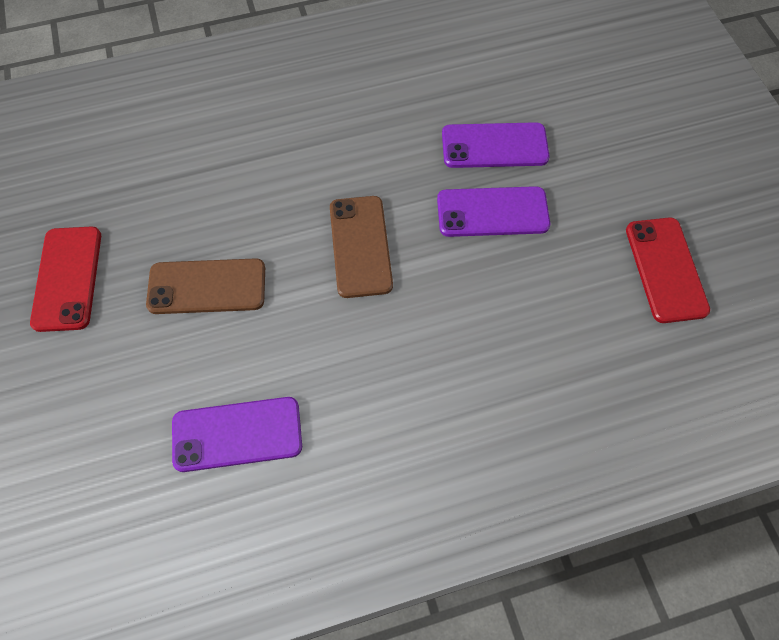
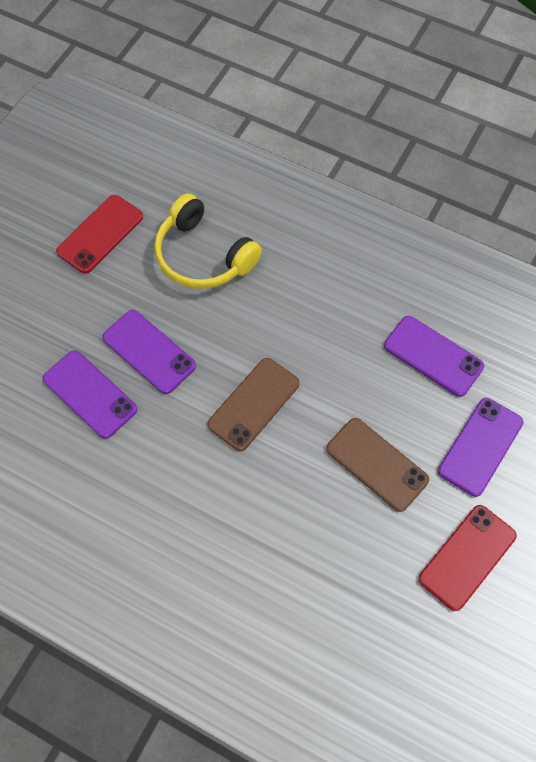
camera: 135 degrees left, 0 degrees up
none -> yellow headphones [154,193,262,289]
none -> purple phone [438,398,524,497]

